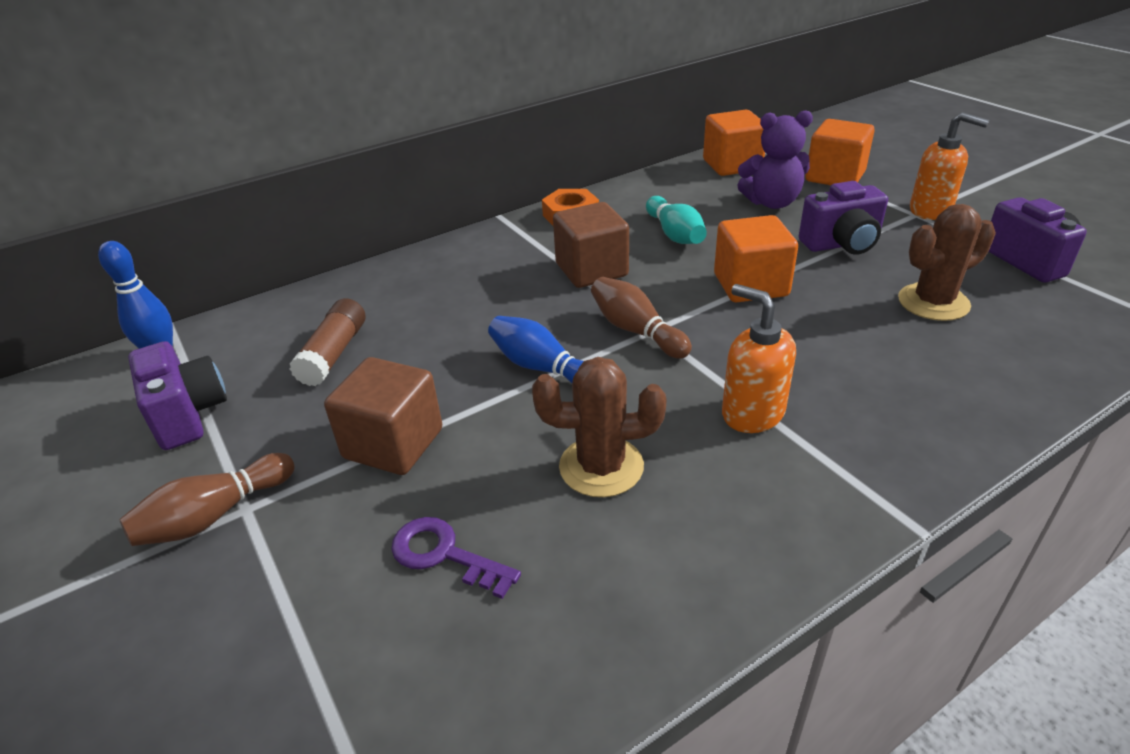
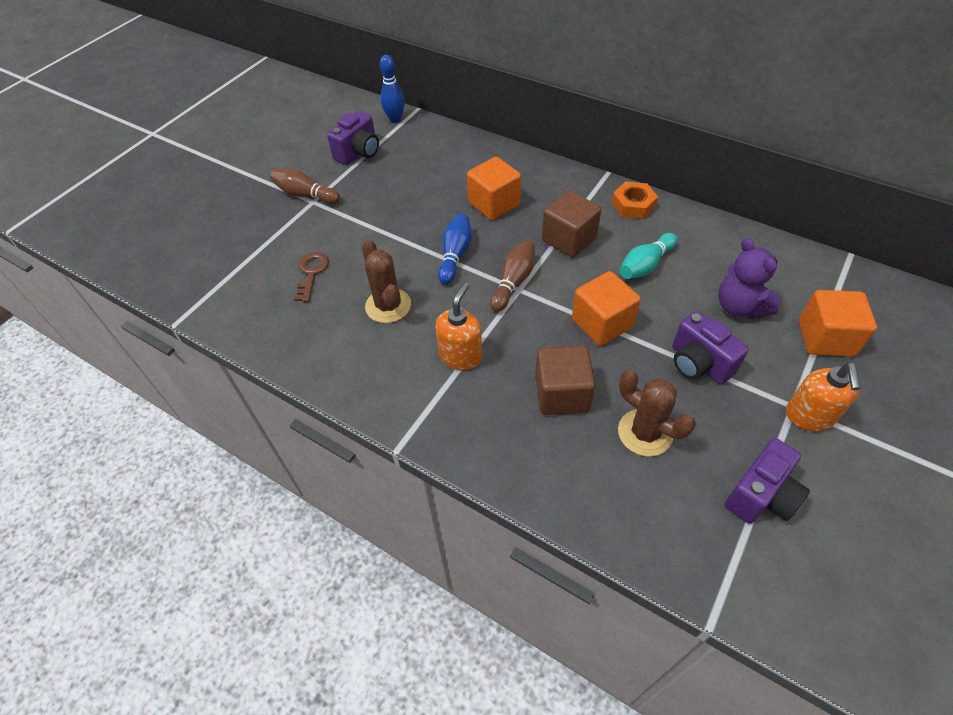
camera: 65 degrees right, 15 degrees up
brown glue stick [290,298,365,386] -> none
brown cube [324,357,442,475] -> brown cube moved to [535,345,596,415]
purple key [391,517,521,599] -> brown key [294,252,329,302]
orange cube [703,110,765,176] -> orange cube moved to [467,157,521,220]

